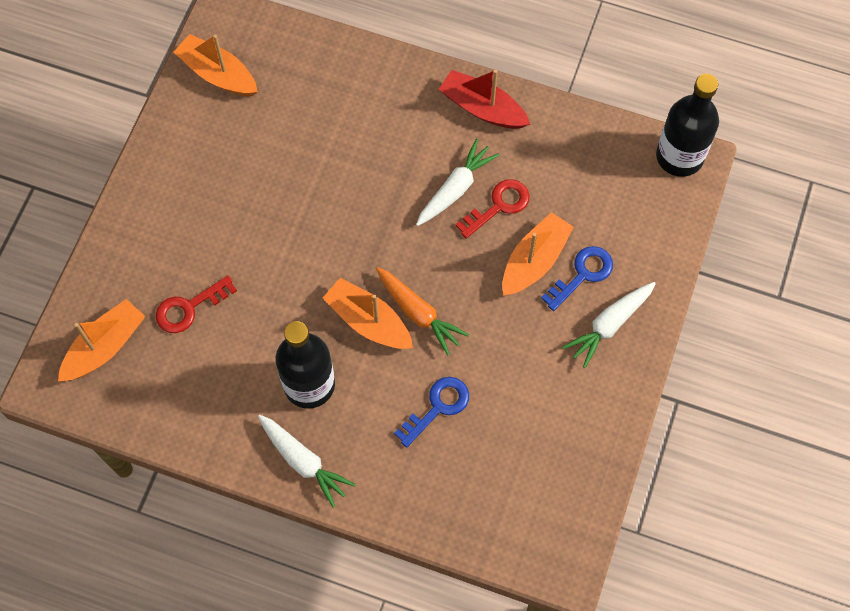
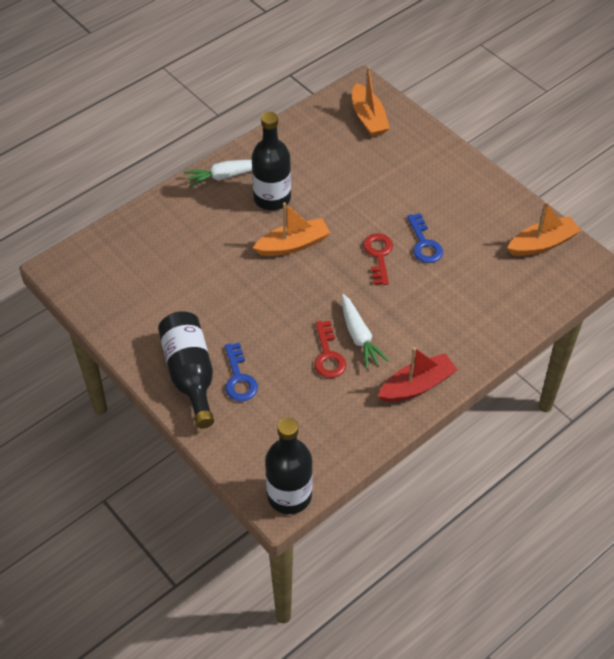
camera: 120 degrees right, 15 degrees down
red key [156,275,237,333] -> red key moved to [363,233,393,285]
orange carrot [376,267,469,356] -> none
blue key [394,377,469,447] -> blue key moved to [407,213,443,263]
orange boat [502,212,574,296] -> none
white carrot [563,282,656,368] -> black bottle [158,311,214,429]

